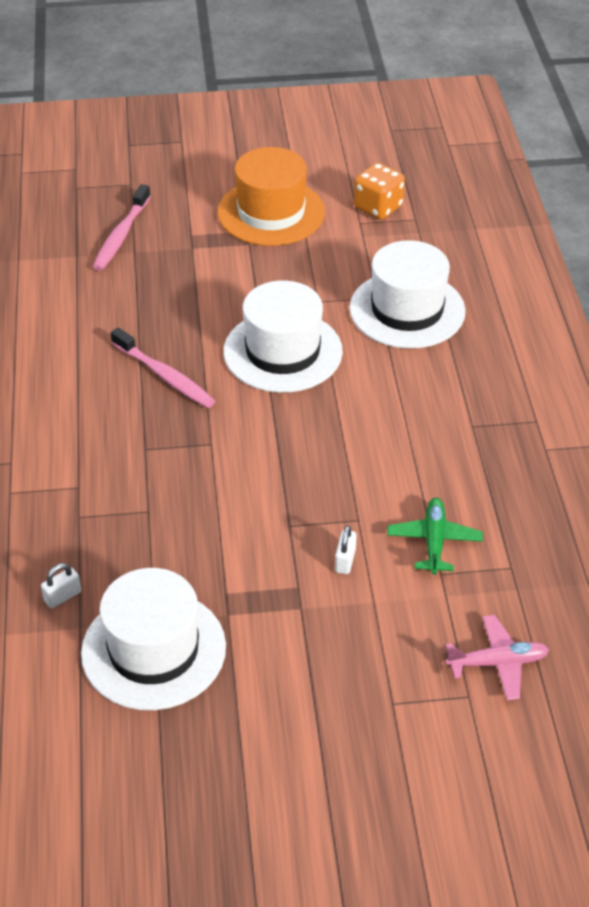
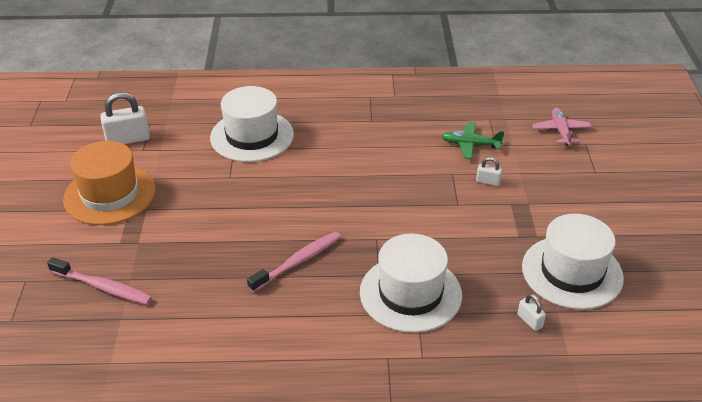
camera: 85 degrees left, 5 degrees down
white hat [223,280,343,393] -> white hat moved to [360,234,462,333]
orange dice [354,163,405,219] -> white padlock [100,92,150,144]

